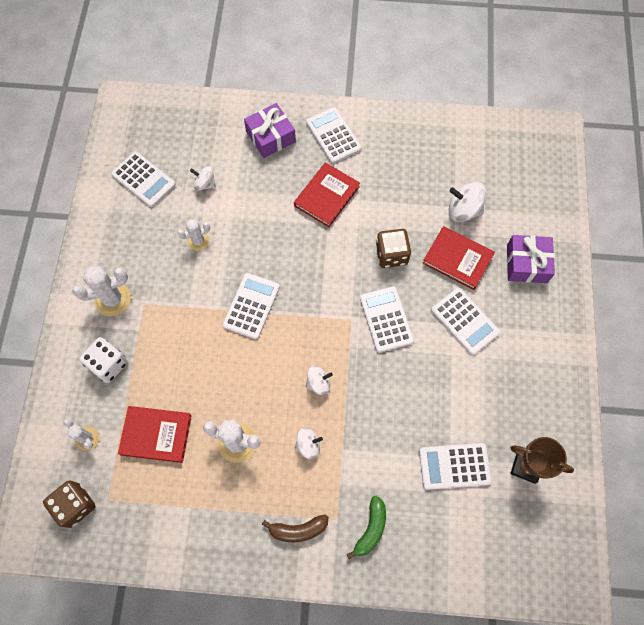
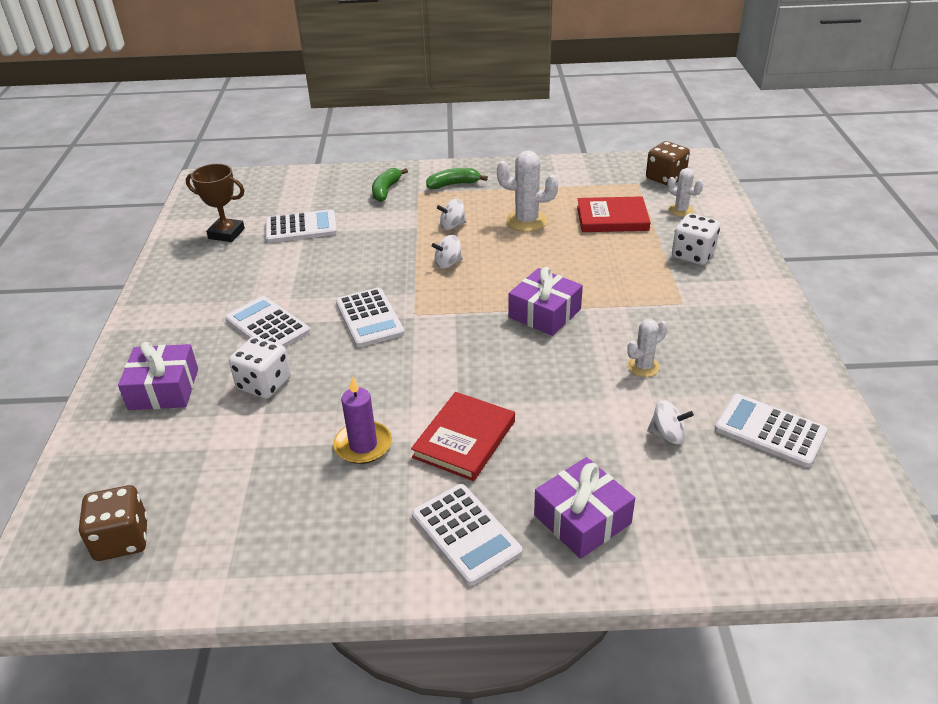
camera: 175 degrees right, 30 degrees down
white cactus [72,266,131,316] -> none
white calculator [223,273,280,339] -> purple gift [509,267,583,336]
brown banana [262,514,328,542] -> green banana [426,168,488,189]
brown dice [376,229,411,268] -> brown dice moved to [79,485,148,561]
red book [422,226,495,290] -> white dice [229,336,291,399]
white spinning top [449,182,486,222] -> none
none -> purple candle [333,376,392,464]

